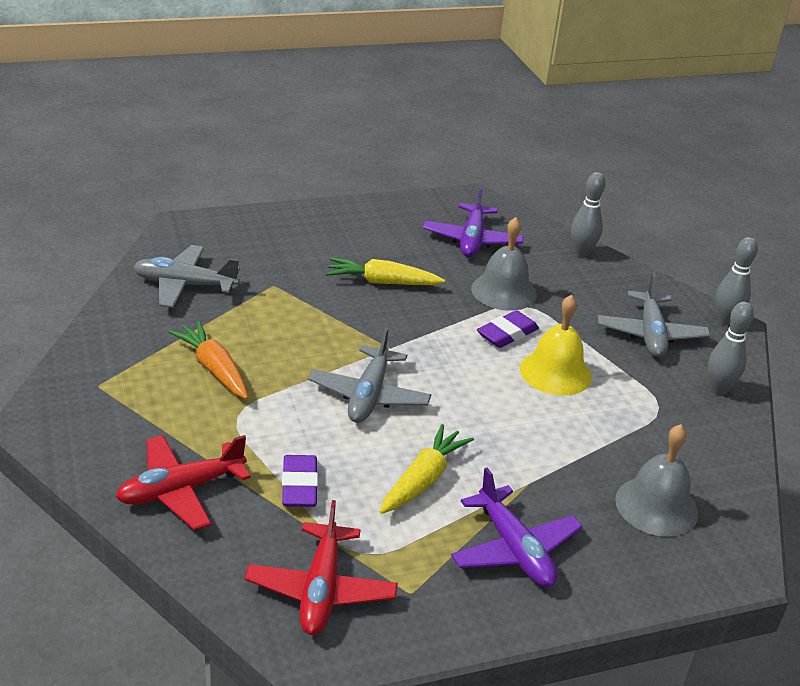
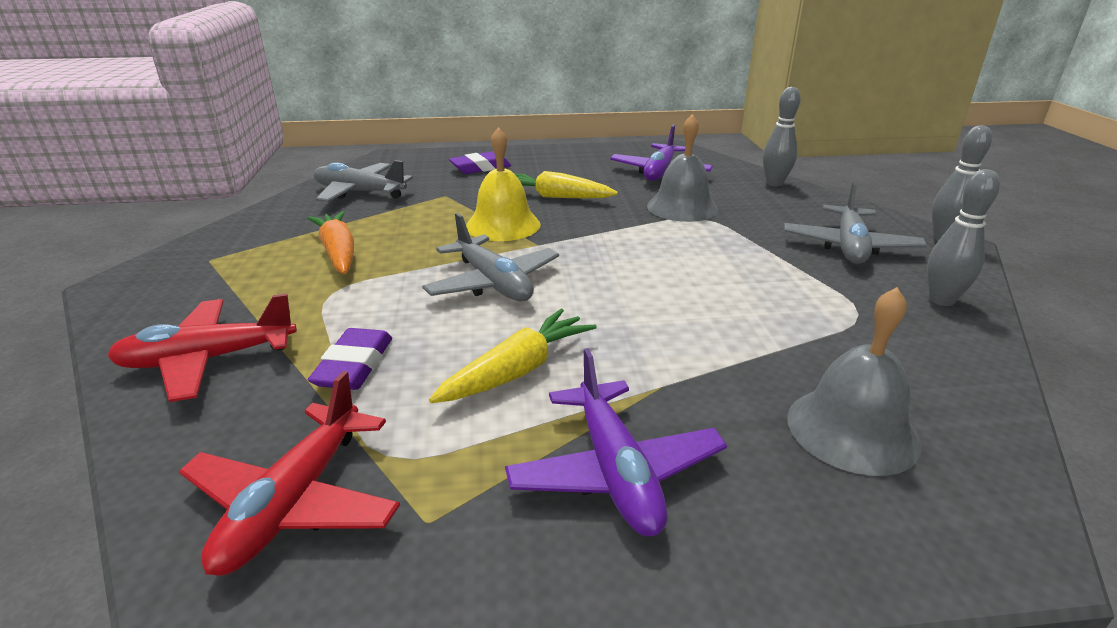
camera: 15 degrees right, 5 degrees down
grey plane [308,327,432,423] -> grey plane turned 60 degrees counterclockwise [422,213,559,301]
purple eraser [477,310,539,348] -> purple eraser moved to [449,151,511,174]
yellow bell [520,295,592,396] -> yellow bell moved to [466,127,541,241]

